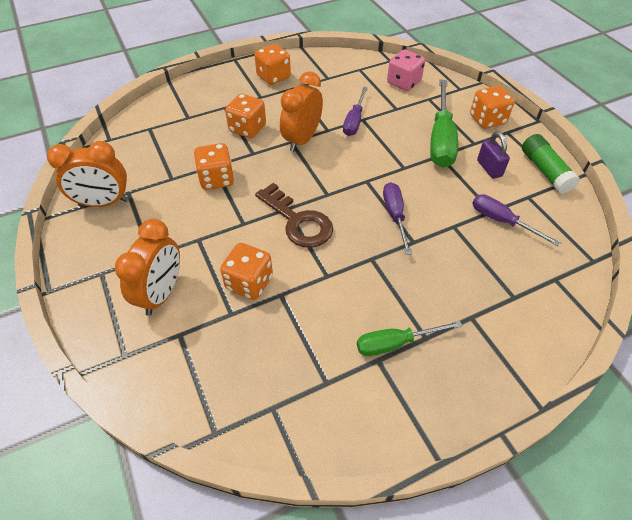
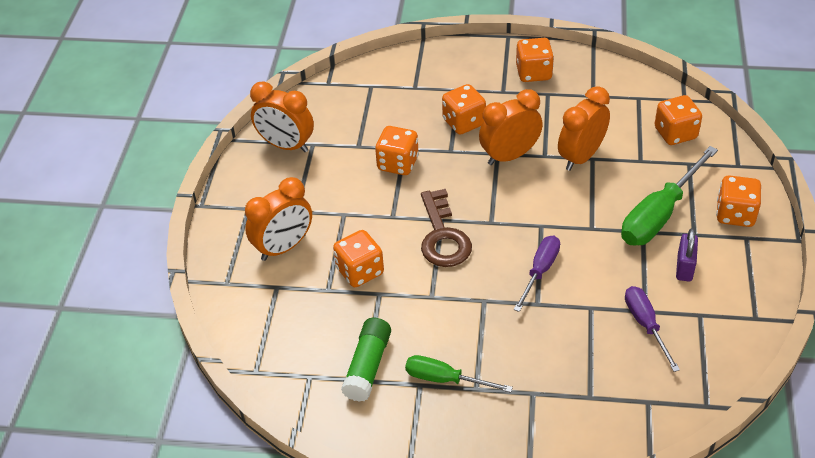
camera: 35 degrees right, 5 degrees down
purple screwdriver [343,87,368,136] -> orange clock [558,86,610,171]
pink dice [387,49,425,91] -> orange dice [654,95,702,145]
green glue stick [522,134,580,194] -> green glue stick moved to [341,318,391,402]

